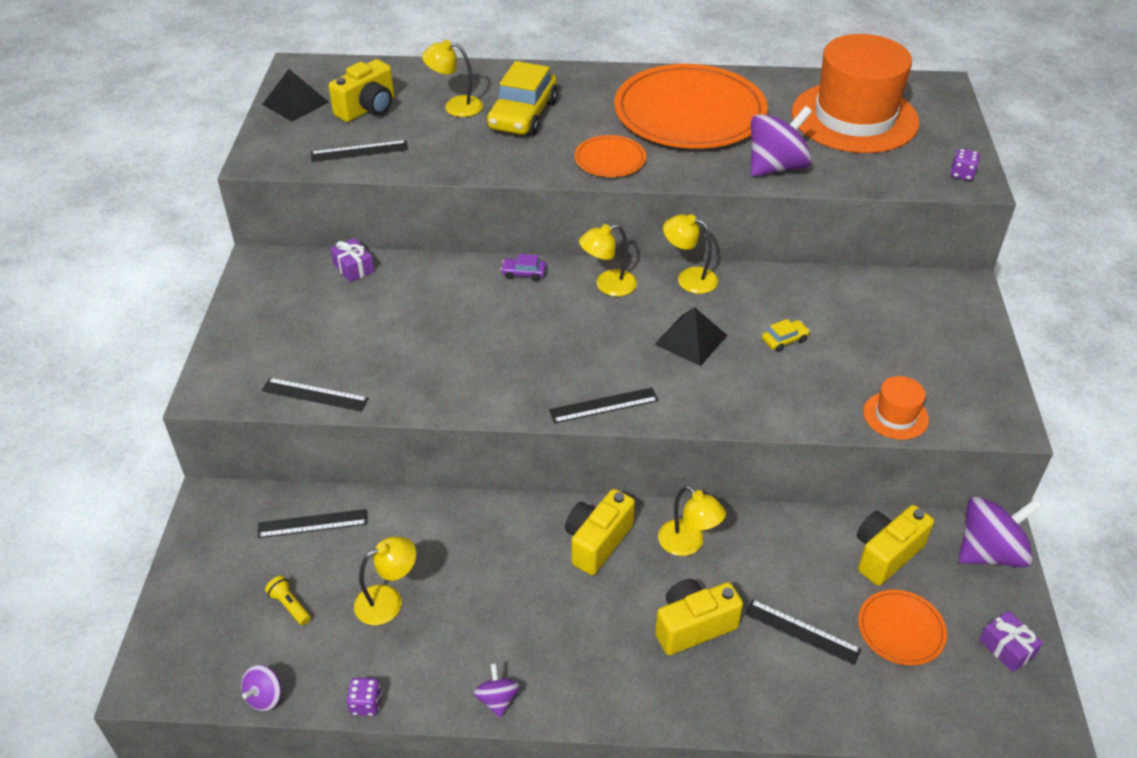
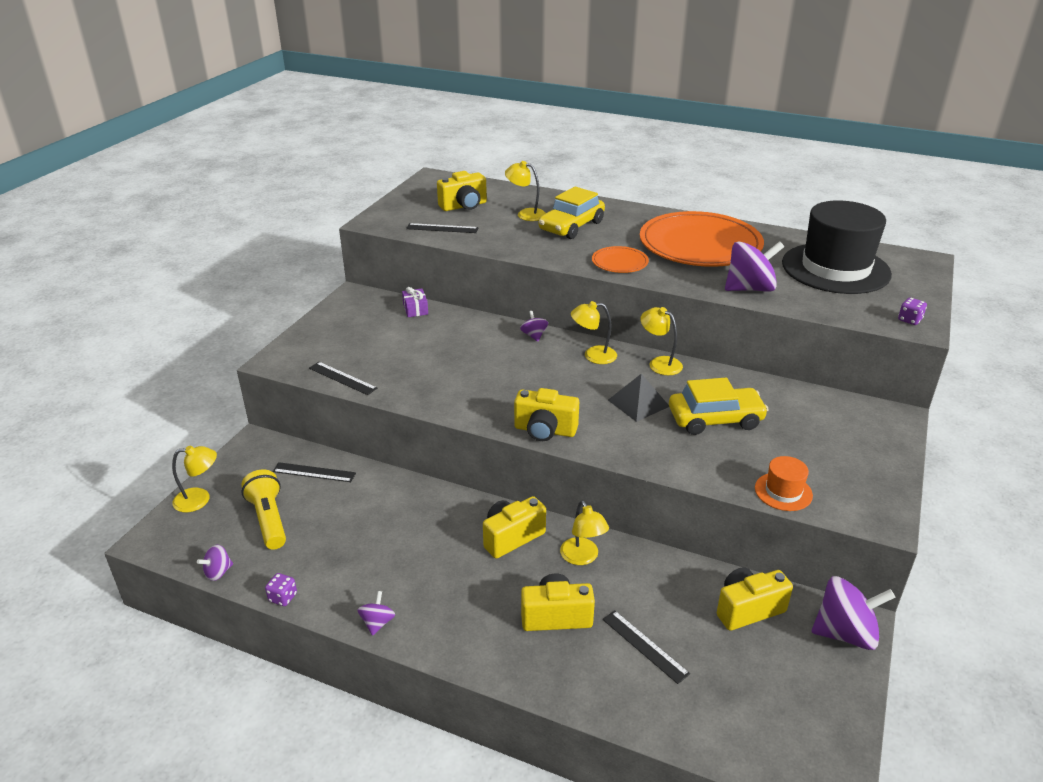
camera: 20 degrees right, 10 degrees down
black pyramid [262,69,329,122] -> none
yellow flashlight [265,576,311,625] -> yellow flashlight [241,469,286,550], size x2.04
yellow lamp [354,537,416,625] -> yellow lamp moved to [172,445,217,512]
purple car [501,254,546,281] -> purple spinning top [520,311,548,342]
black ruler [549,387,658,423] -> yellow camera [514,388,579,441]
yellow car [762,319,810,352] -> yellow car [669,378,768,435], size x2.34
orange hat [792,34,919,153] -> black hat [782,201,892,294]
orange plate [858,590,947,666] -> none
purple gift [979,611,1043,672] -> none

